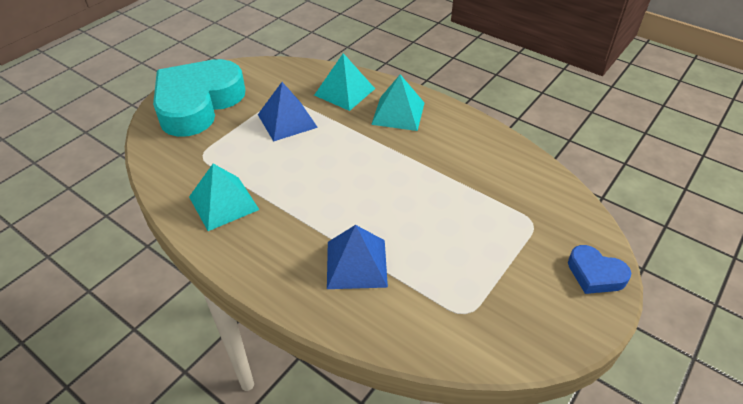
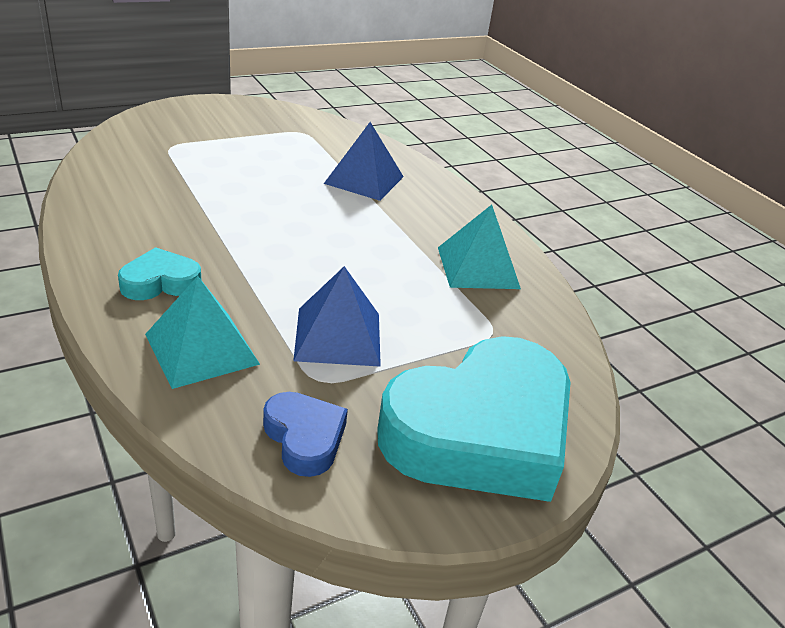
camera: 160 degrees left, 10 degrees down
turquoise pyramid [371,74,424,131] -> turquoise heart [118,247,201,300]
blue heart [568,245,631,294] -> blue heart moved to [263,392,348,477]

